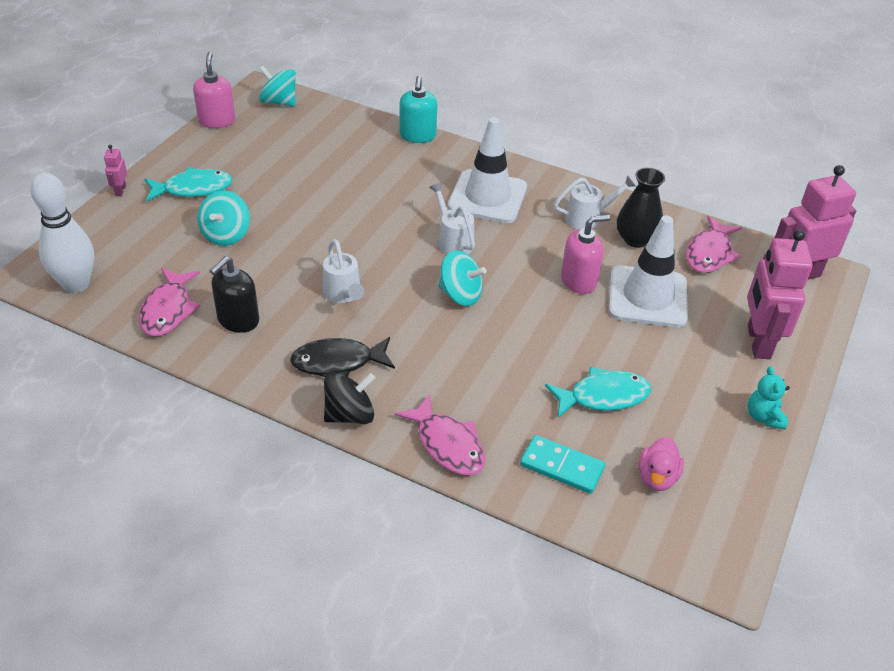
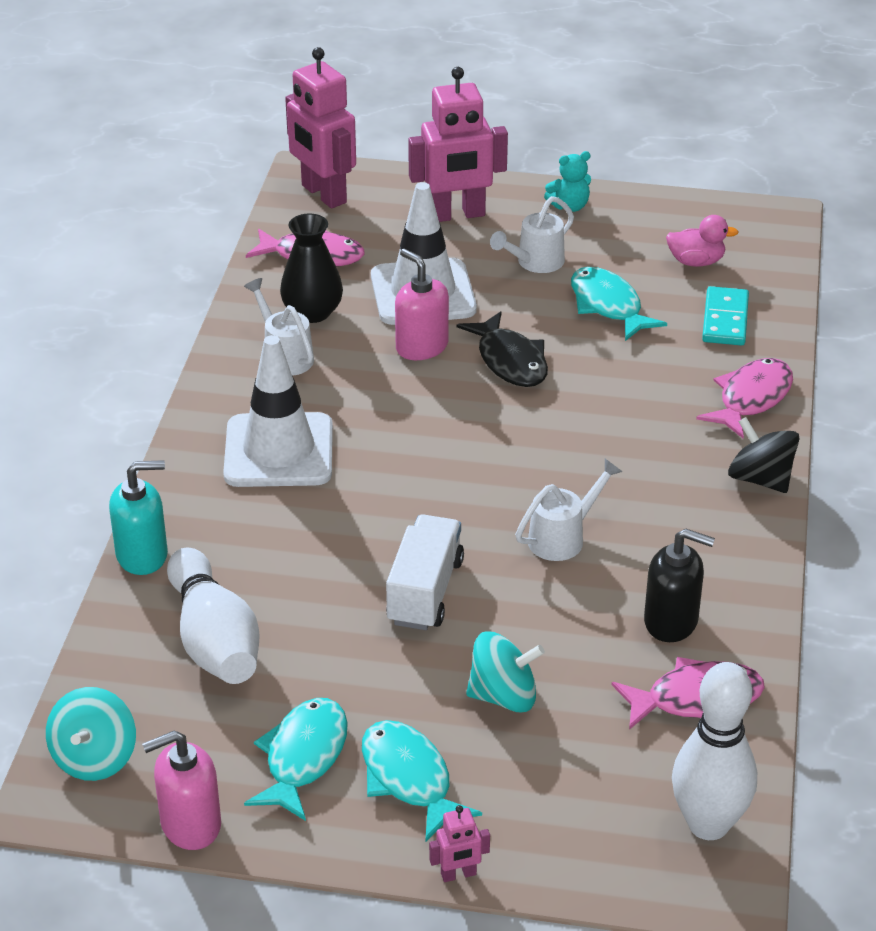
camera: 105 degrees left, 5 degrees down
black fish [290,337,395,377] -> black fish moved to [457,311,548,387]
white watering can [429,183,475,254] -> white watering can moved to [490,196,574,273]
turquoise spinning top [439,250,486,306] -> none
none -> white bowling pin [167,548,260,684]
none -> turquoise fish [244,698,348,821]
none -> white truck [386,514,464,630]

